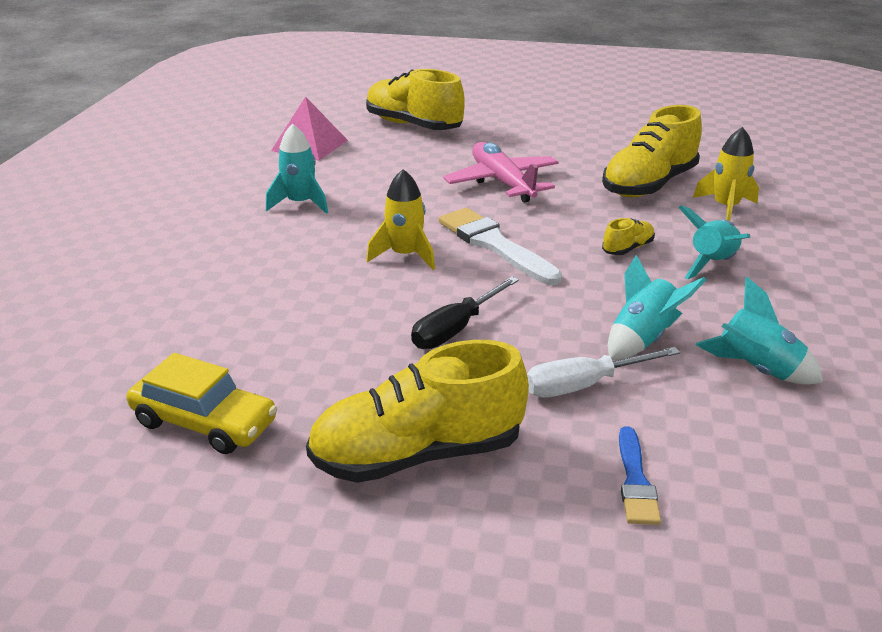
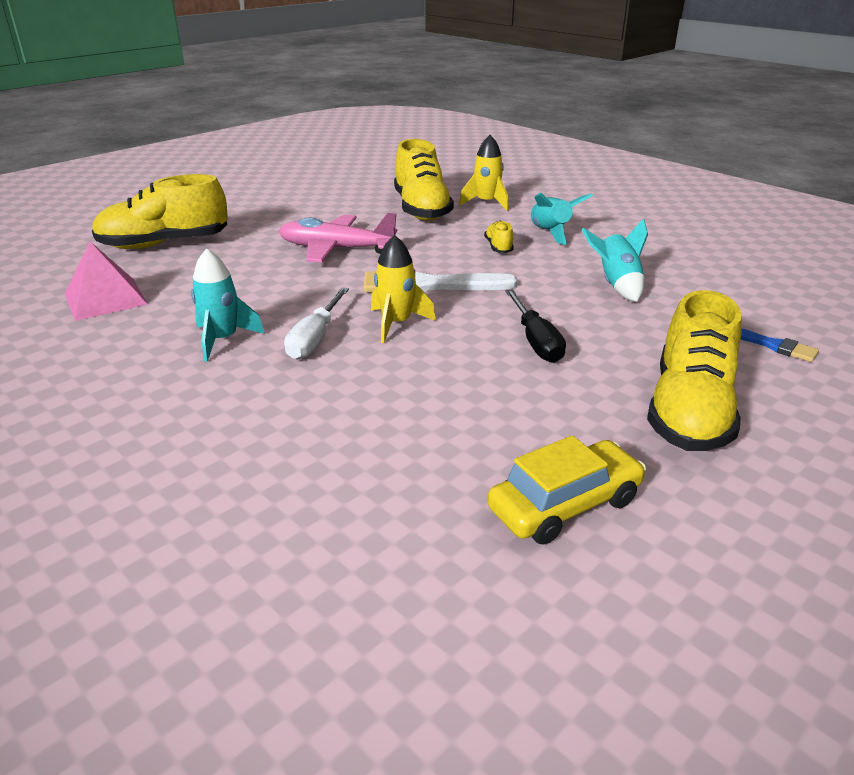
camera: 55 degrees left, 0 degrees up
white screwdriver [527,347,680,398] -> white screwdriver moved to [284,287,349,360]
turquoise rocket [696,277,823,385] -> none

